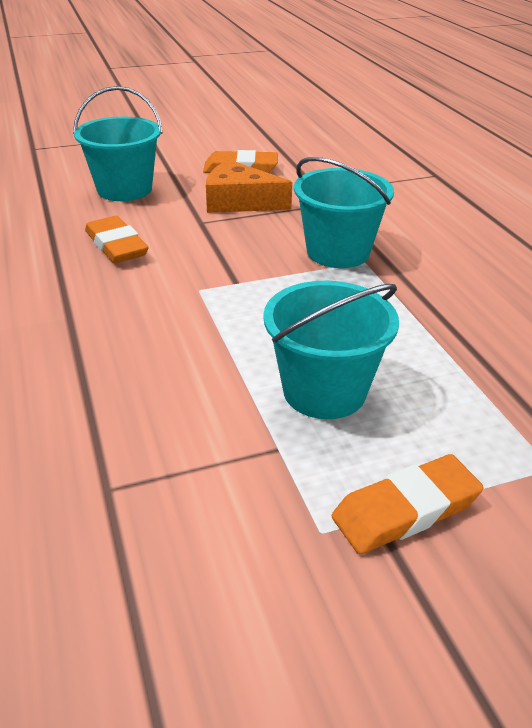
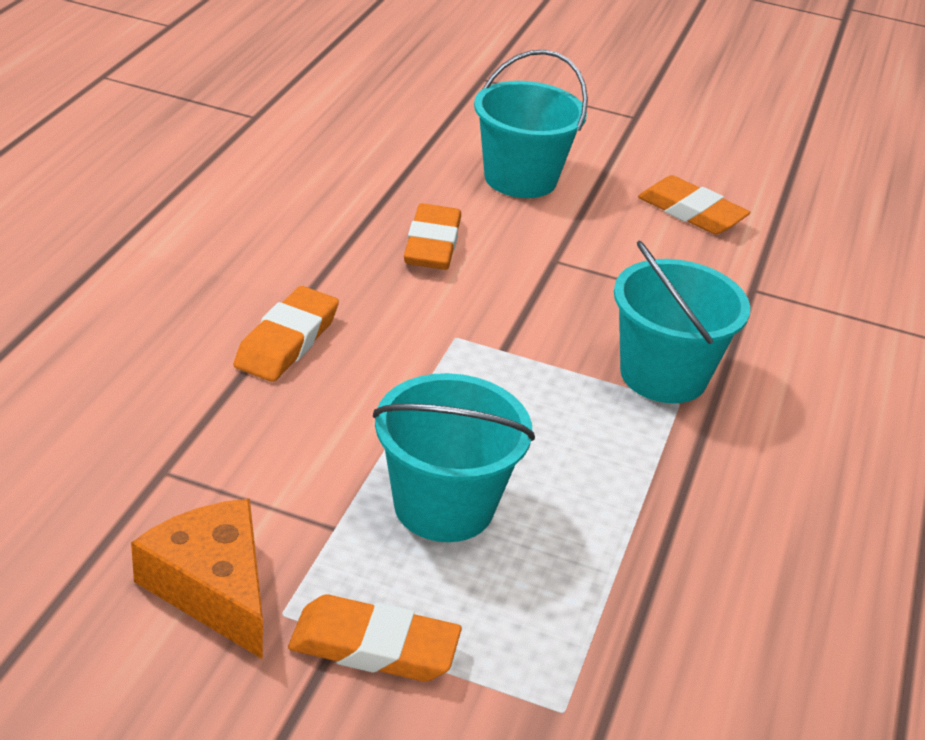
camera: 35 degrees right, 0 degrees up
orange cheese [206,160,292,213] -> orange cheese moved to [131,499,263,659]
none -> orange eraser [233,286,339,382]

